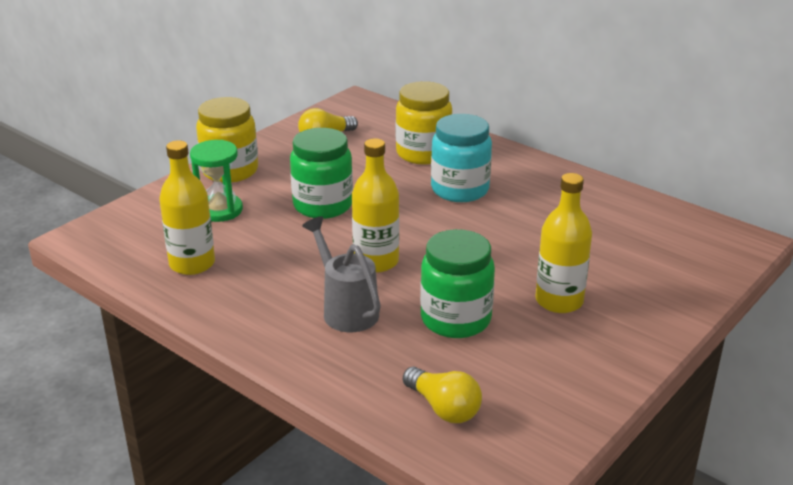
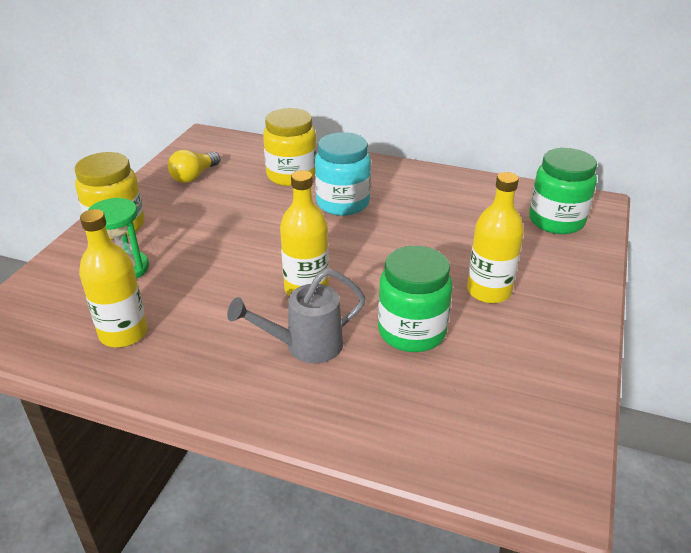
camera: 20 degrees left, 5 degrees up
green jar [290,128,353,219] -> green jar moved to [529,148,597,234]
grey watering can [302,217,381,332] -> grey watering can turned 60 degrees counterclockwise [227,268,366,363]
yellow light bulb [403,367,482,423] -> none

